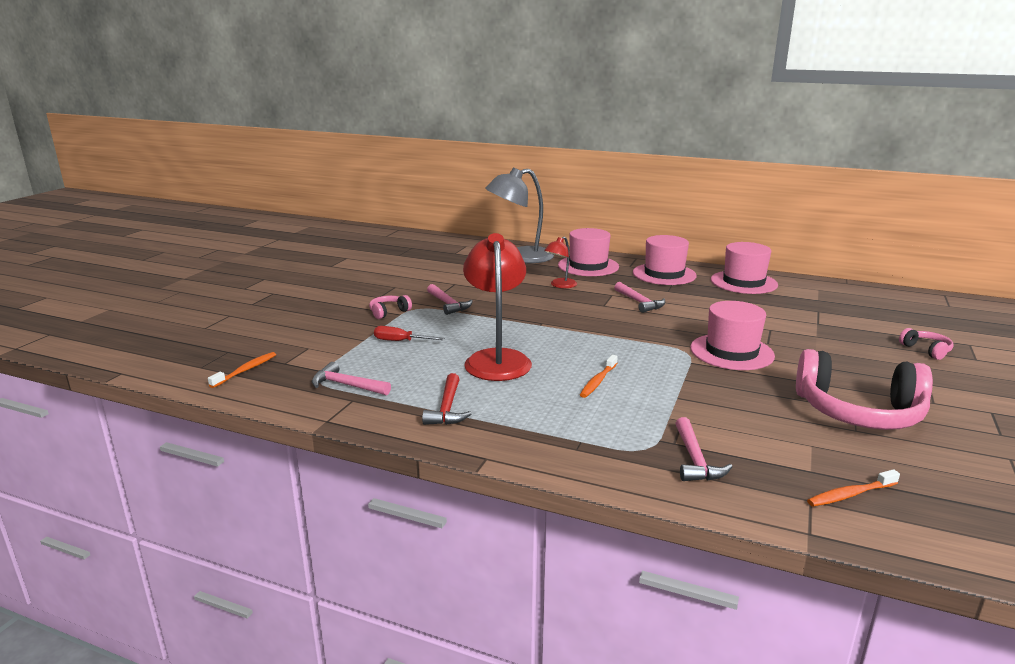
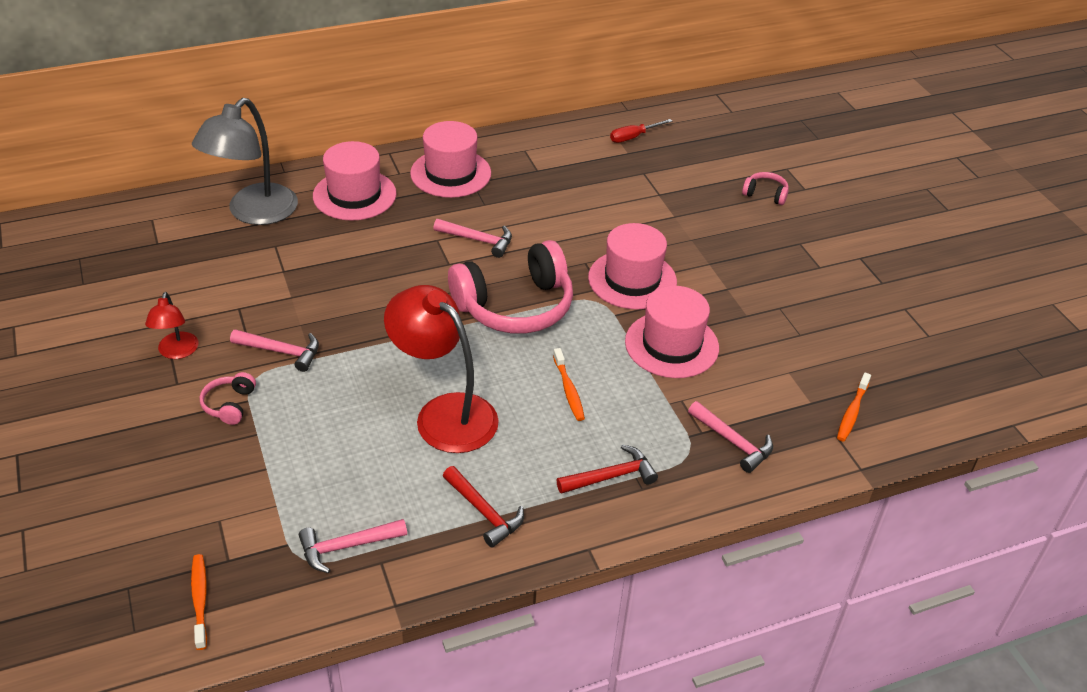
camera: 45 degrees left, 20 degrees up
red screwdriver [374,326,444,341] -> red screwdriver moved to [610,119,673,143]
red lamp [544,237,577,288] -> red lamp moved to [145,292,199,359]
pink hat [711,242,778,294] -> pink hat moved to [625,286,719,378]
pink headphones [796,349,933,430] -> pink headphones moved to [448,240,573,334]
none -> red hammer [557,445,658,494]

